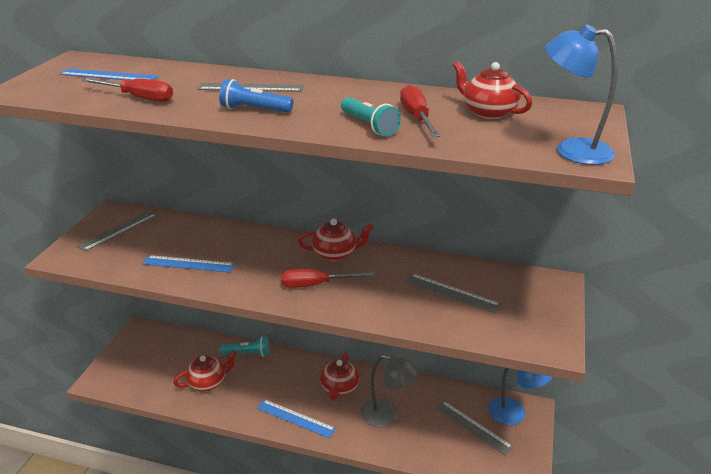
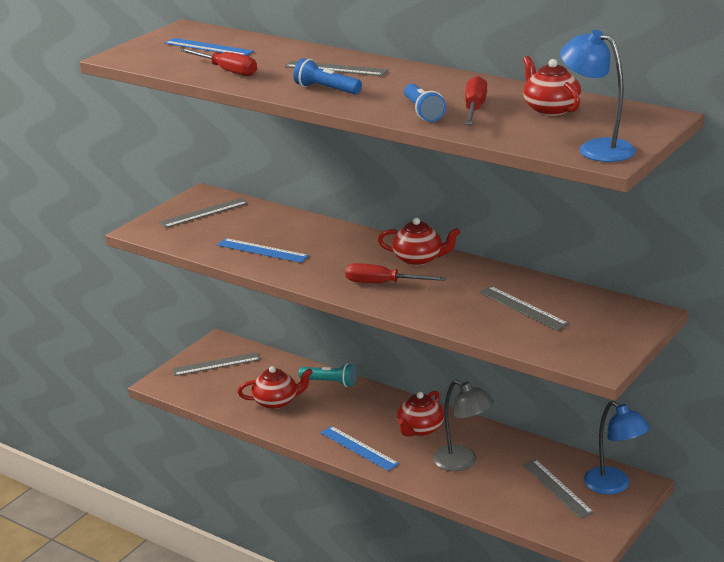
camera: 20 degrees right, 5 degrees down
turquoise flashlight [341,97,401,136] -> blue flashlight [404,84,446,122]
none -> grey ruler [172,352,260,376]

